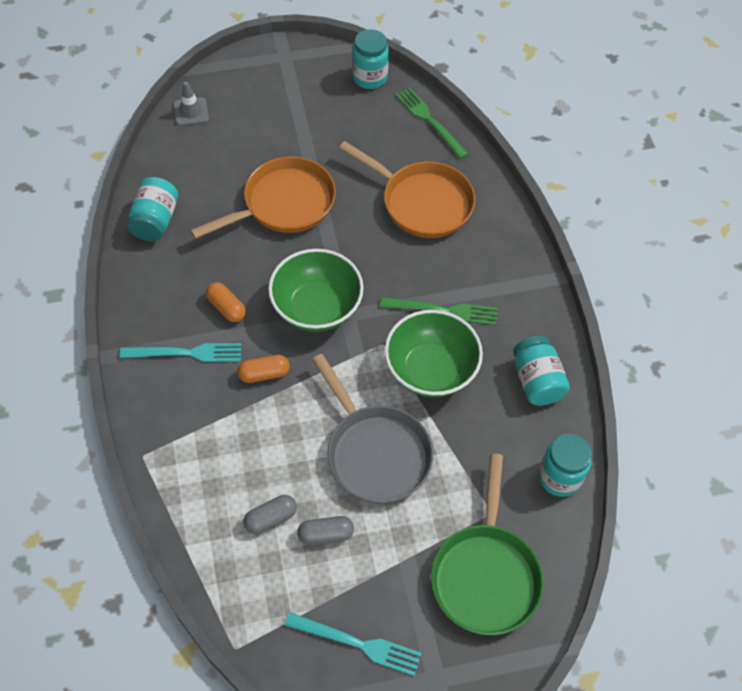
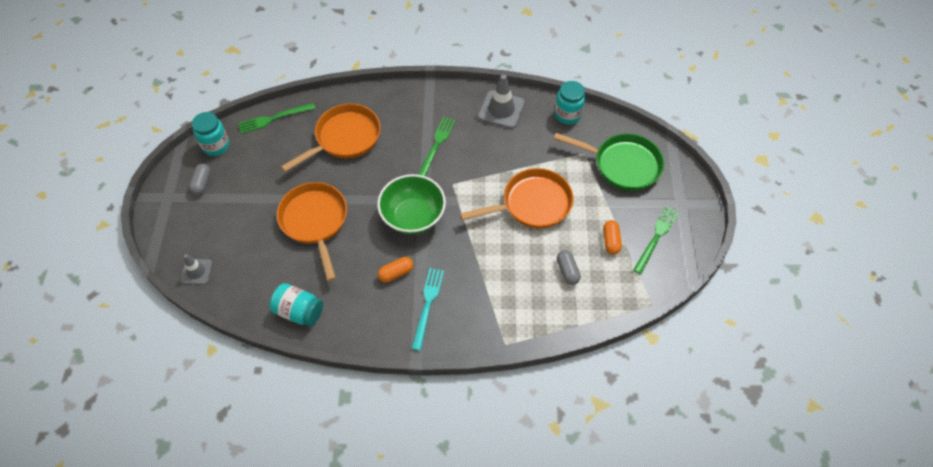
camera: 75 degrees left, 0 degrees up
orange capsule [238,355,290,383] -> orange capsule moved to [603,220,622,254]
turquoise fork [285,612,422,676] -> green fork [633,206,679,274]
grey capsule [297,516,354,545] -> grey capsule moved to [189,163,211,195]
grey pan [312,354,433,504] -> orange pan [460,168,574,229]
green bowl [384,310,483,398] -> none
turquoise jar [513,336,570,406] -> grey traffic cone [478,75,525,129]

